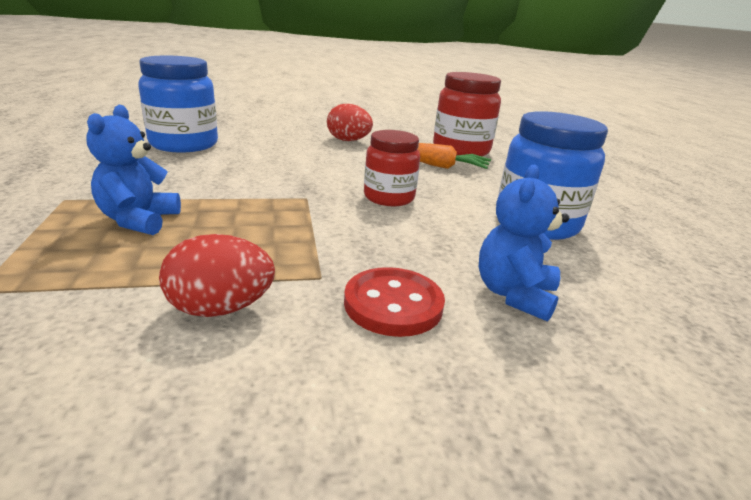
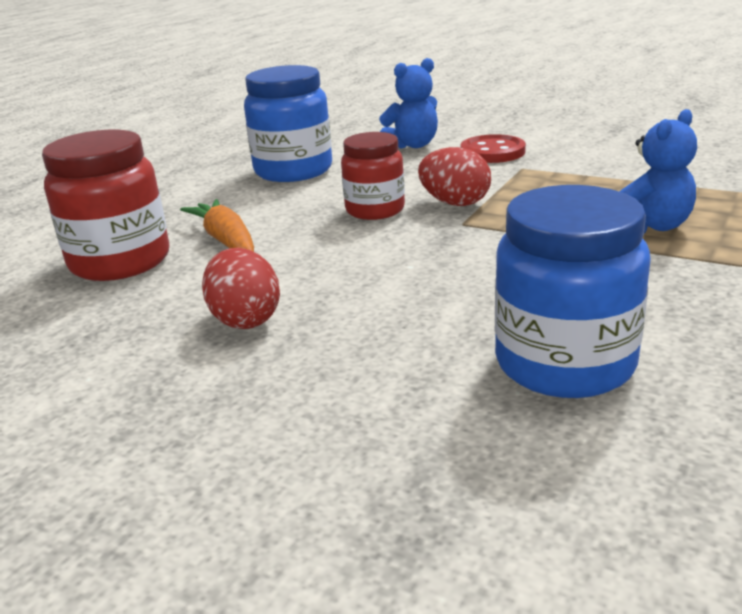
camera: 135 degrees left, 0 degrees up
red egg [159,234,275,317] -> red egg moved to [418,147,491,206]

